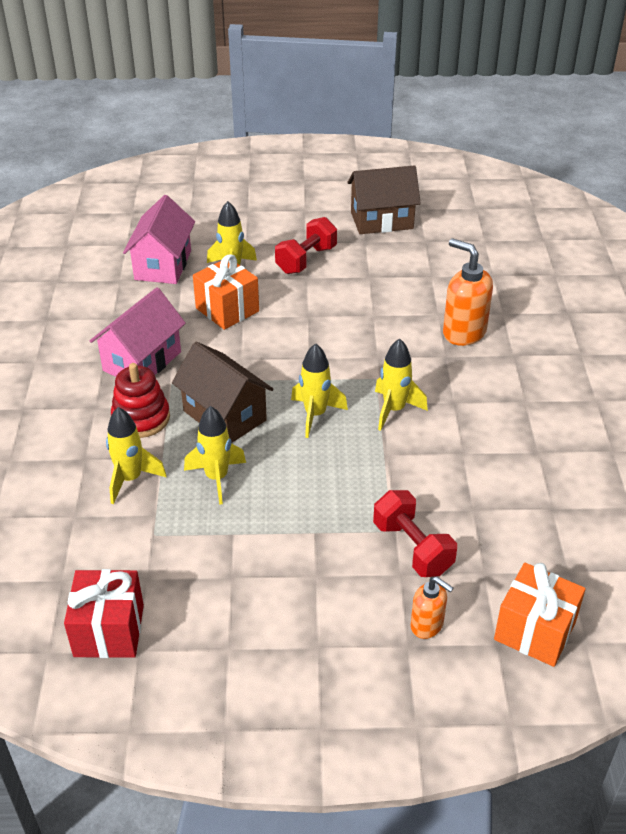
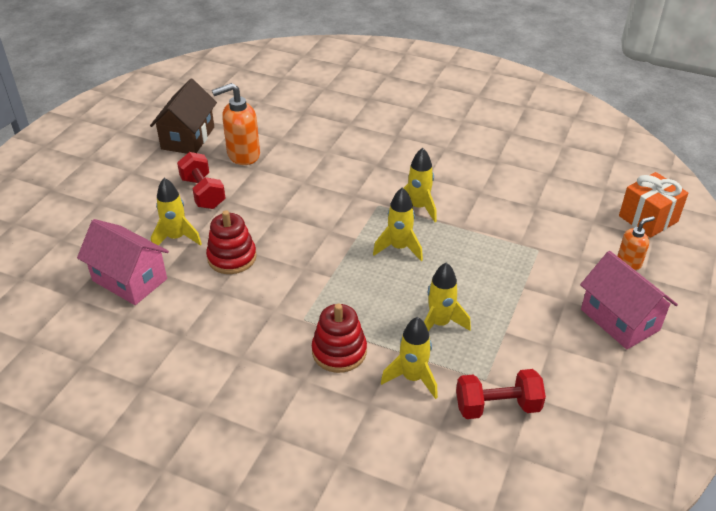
camera: 65 degrees left, 0 degrees up
red gift [64,569,144,658] -> none
pink house [90,287,186,377] -> pink house moved to [580,251,678,349]
brown house [172,342,274,443] -> none
orange gift [193,254,259,330] -> red stacking toy [206,210,257,274]
red dumbbell [373,490,457,577] -> red dumbbell moved to [456,369,546,419]
orange soap dispenser [443,238,493,346] -> orange soap dispenser moved to [212,83,260,165]

